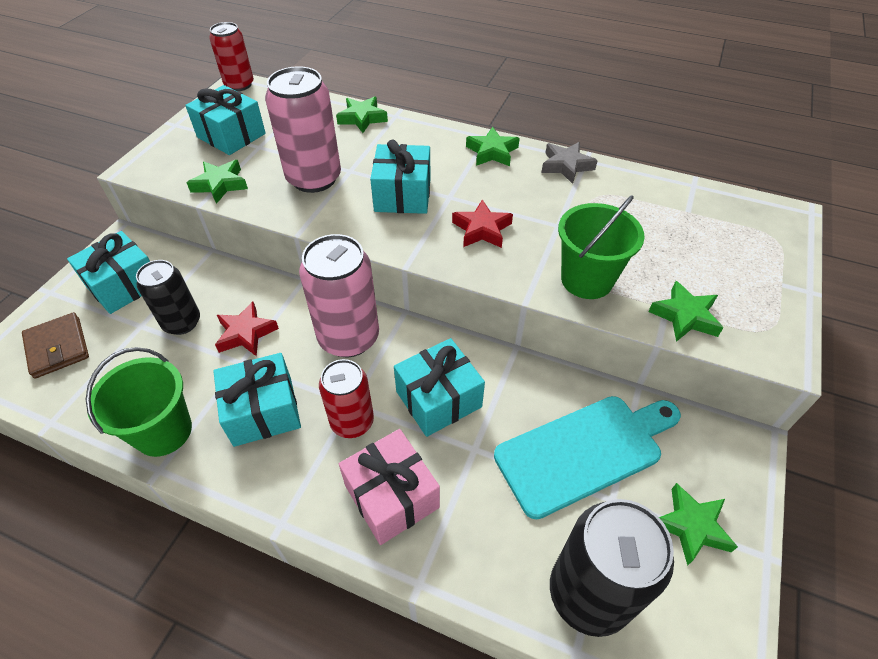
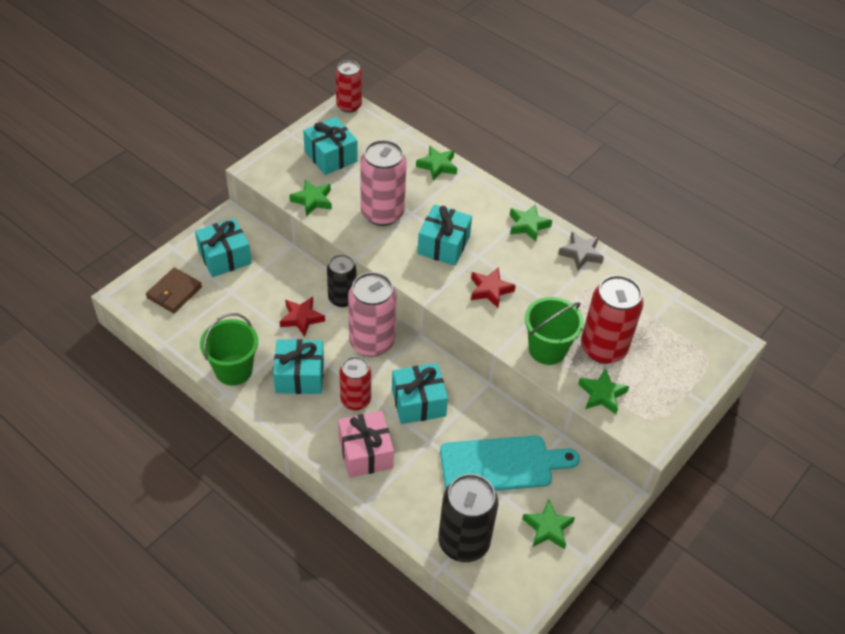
camera: 15 degrees right, 0 degrees up
brown wallet [22,312,89,379] -> brown wallet turned 45 degrees clockwise [146,267,202,313]
black can [136,260,200,335] -> black can moved to [327,254,356,307]
none -> red can [581,275,644,364]

